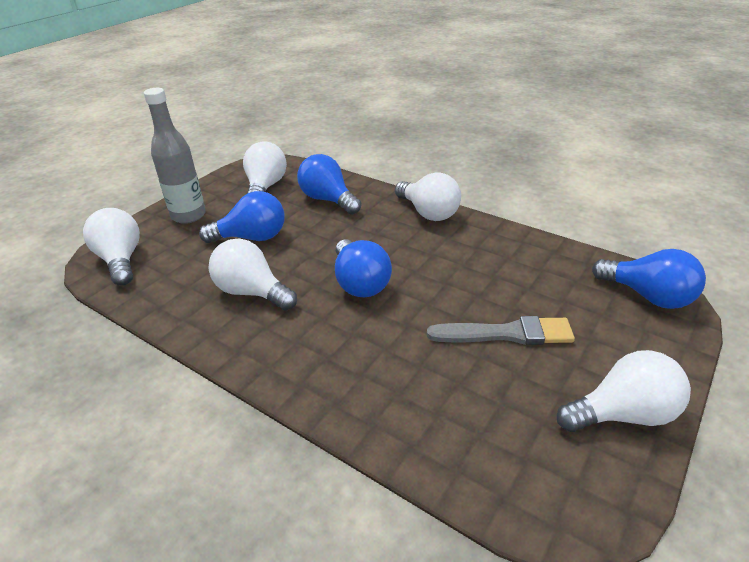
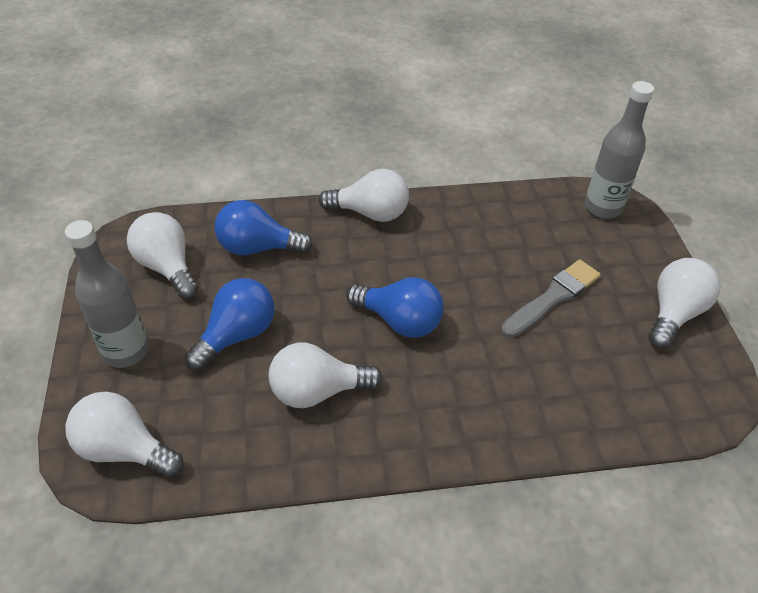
camera: 45 degrees left, 10 degrees up
blue light bulb [592,249,706,309] -> grey bottle [585,81,654,219]

